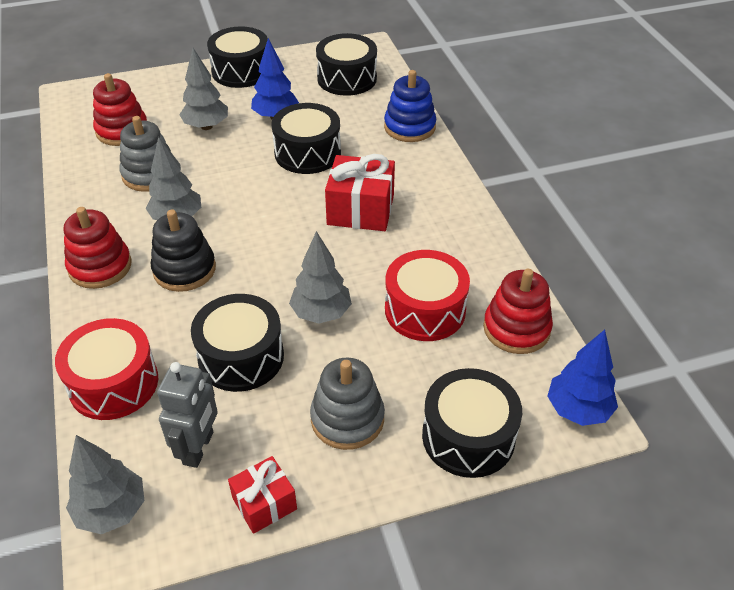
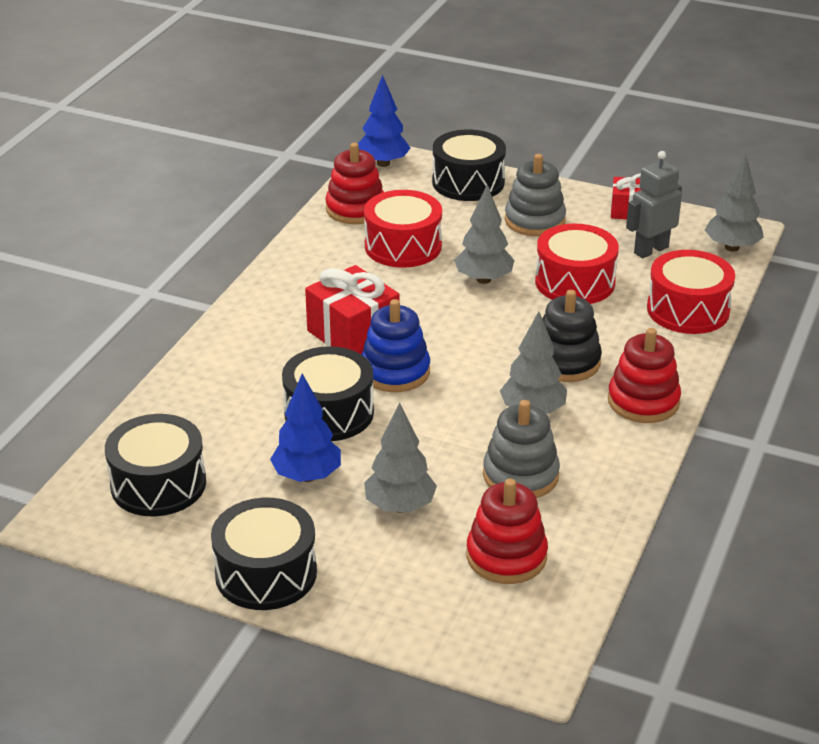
camera: 140 degrees left, 10 degrees down
black drum [191,294,284,392] -> red drum [535,224,619,304]
blue stacking toy [384,70,436,142] -> blue stacking toy moved to [362,299,430,392]

